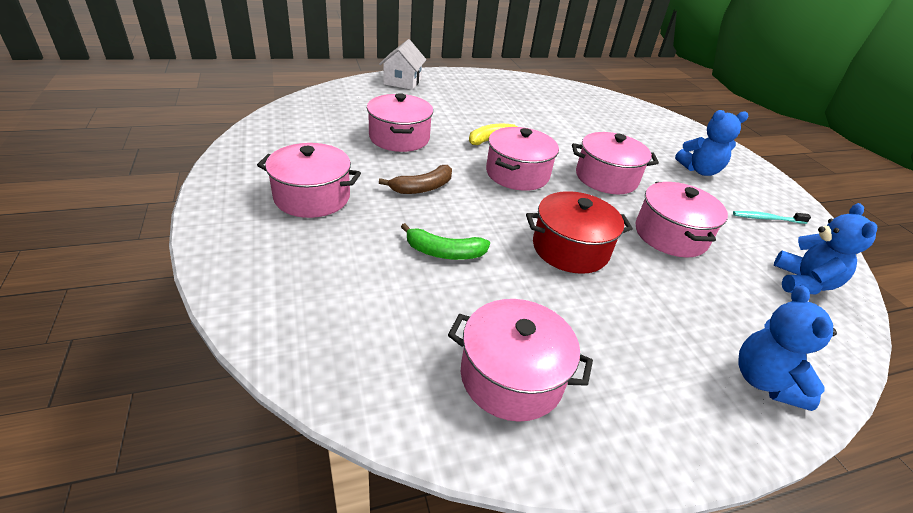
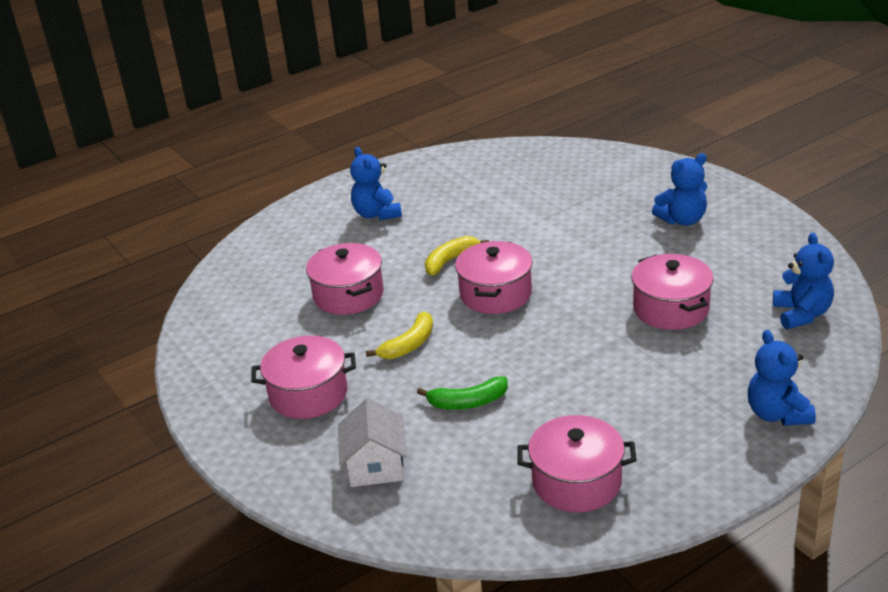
camera: 10 degrees left, 5 degrees down
white house [379,39,426,90] -> white house moved to [338,398,407,487]
brown banana [379,165,452,194] -> yellow banana [366,312,433,359]
red pot [526,191,633,274] -> none
pink pot [572,132,659,194] -> none
turquoise toothbrush [733,211,811,224] -> none
none -> blue teddy bear [350,147,402,220]

